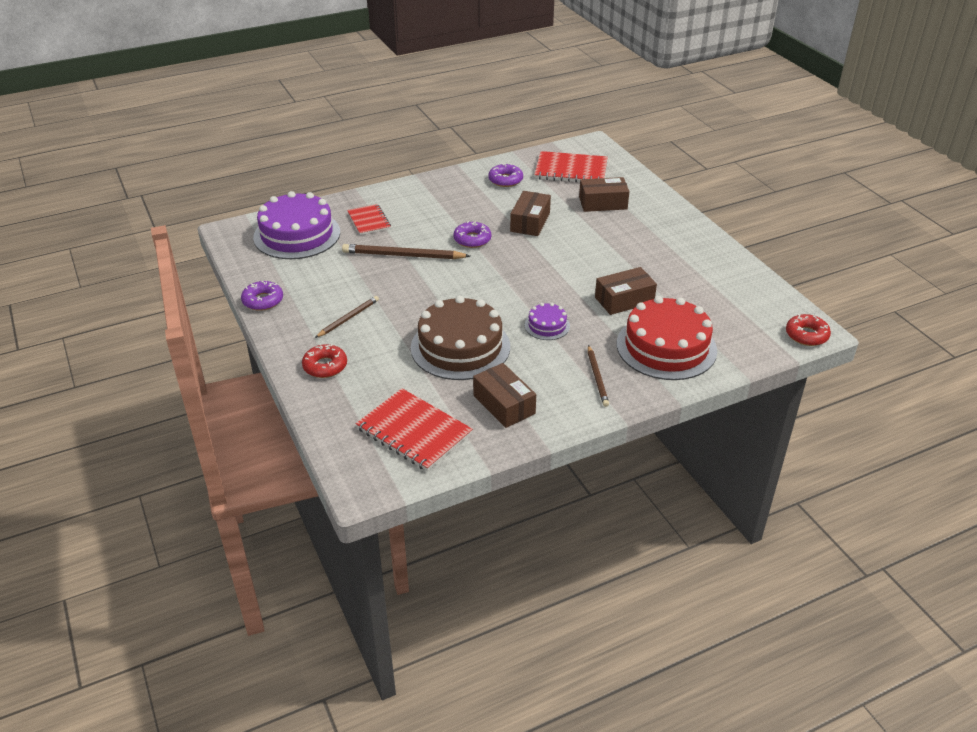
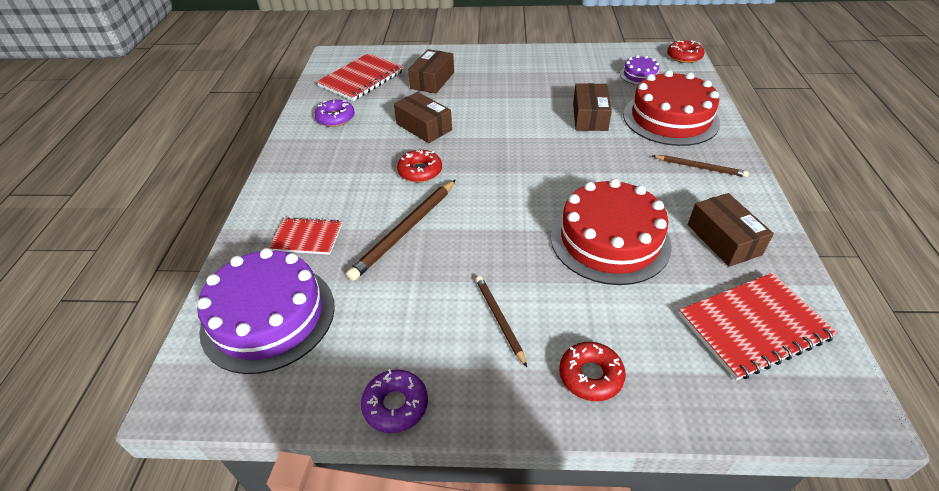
camera: 60 degrees left, 5 degrees up
brown cake [411,296,510,380] -> red cake [551,179,672,285]
purple donut [453,221,491,248] -> red donut [397,150,442,183]
brown box [473,363,536,428] -> brown box turned 75 degrees clockwise [688,193,774,267]
purple cake [525,303,570,340] -> purple cake moved to [620,55,659,85]

